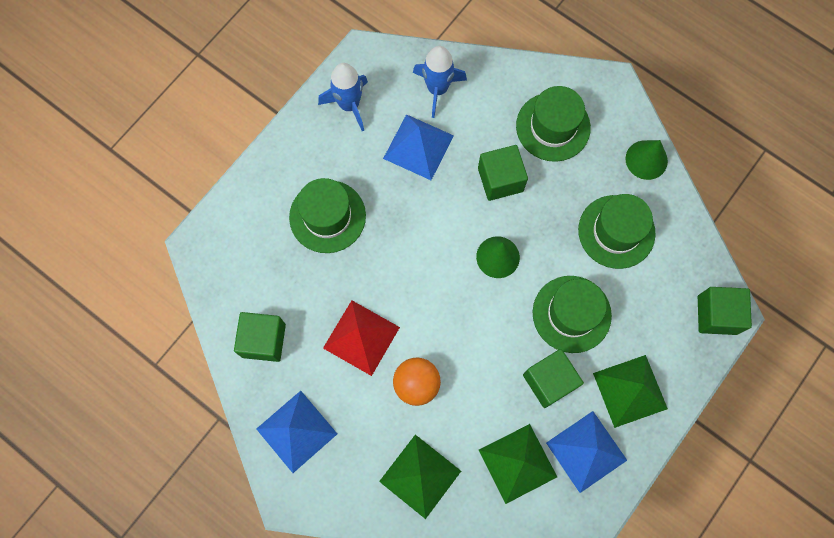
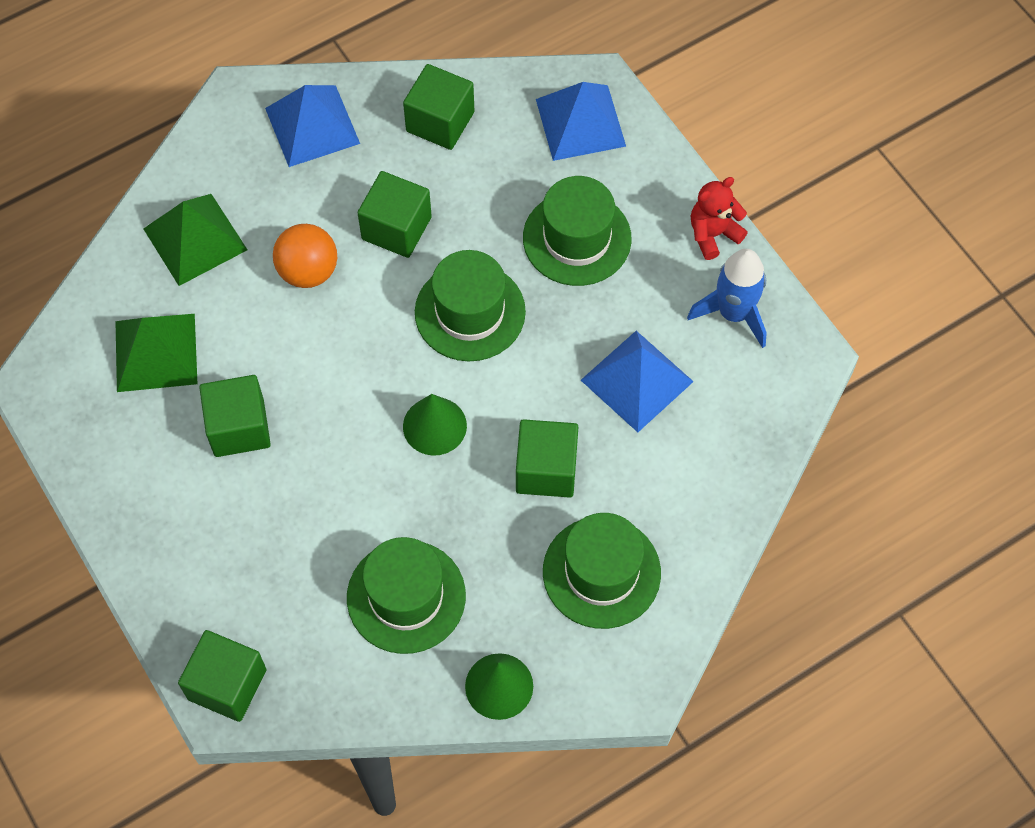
camera: 110 degrees right, 10 degrees down
red pyramid [323,300,400,376] -> green cube [358,171,432,258]
blue rocket [413,46,467,118] -> none
green hat [533,276,612,353] -> green hat moved to [415,250,526,361]
blue pyramid [546,411,627,493] -> blue pyramid moved to [536,82,626,161]
green pyramid [593,355,668,428] -> none
none -> red teddy bear [691,177,748,260]

